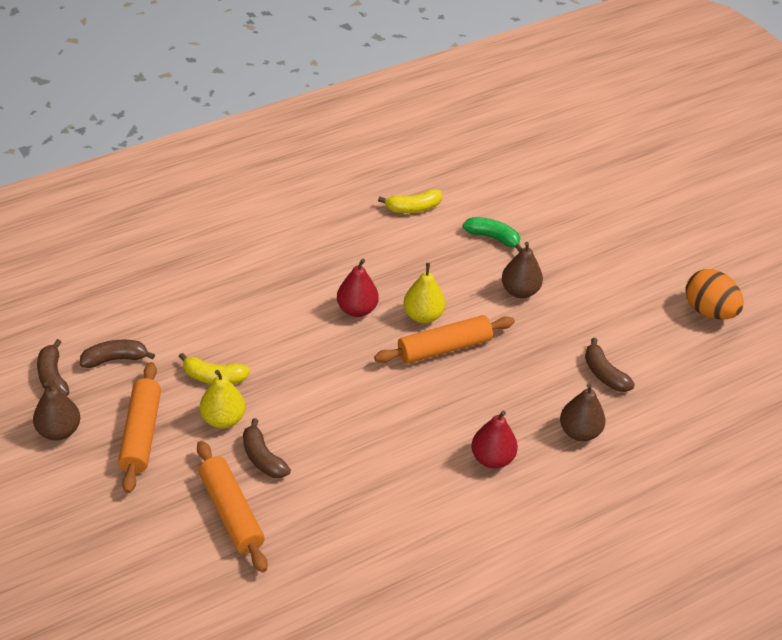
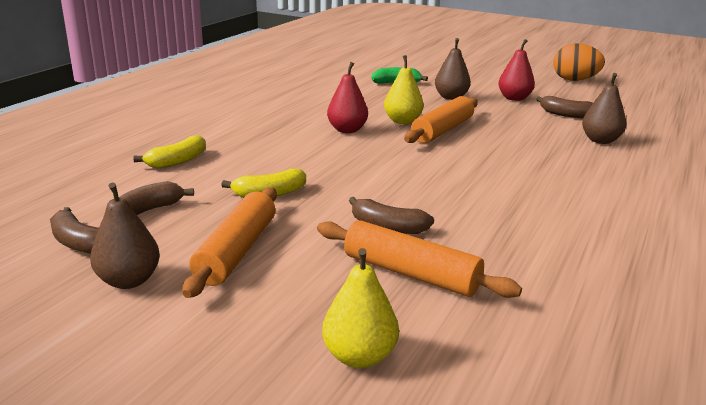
camera: 30 degrees left, 20 degrees down
orange rolling pin [118,362,161,493] -> orange rolling pin turned 45 degrees clockwise [183,187,277,298]
yellow pear [200,370,245,429] -> yellow pear moved to [322,248,399,368]
yellow banana [378,189,442,213] -> yellow banana moved to [133,135,206,169]
red pear [471,410,518,469] -> red pear moved to [499,39,535,101]

